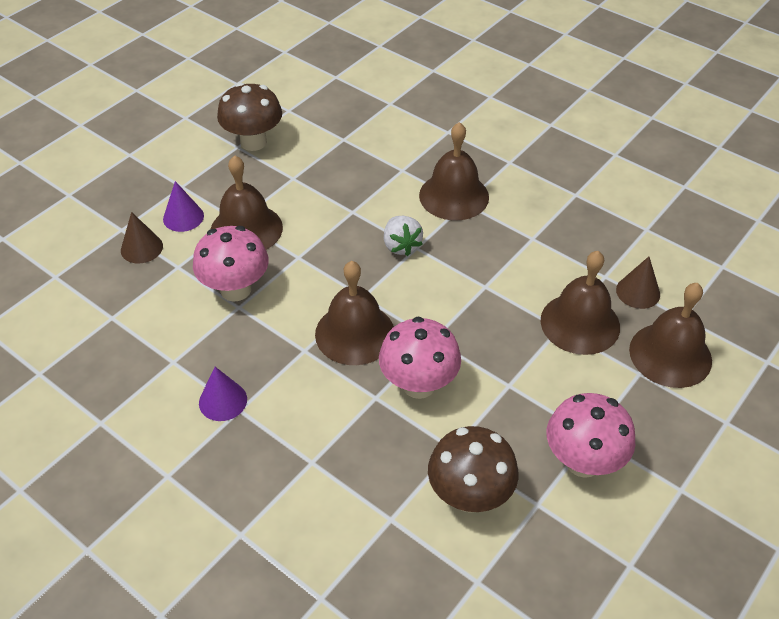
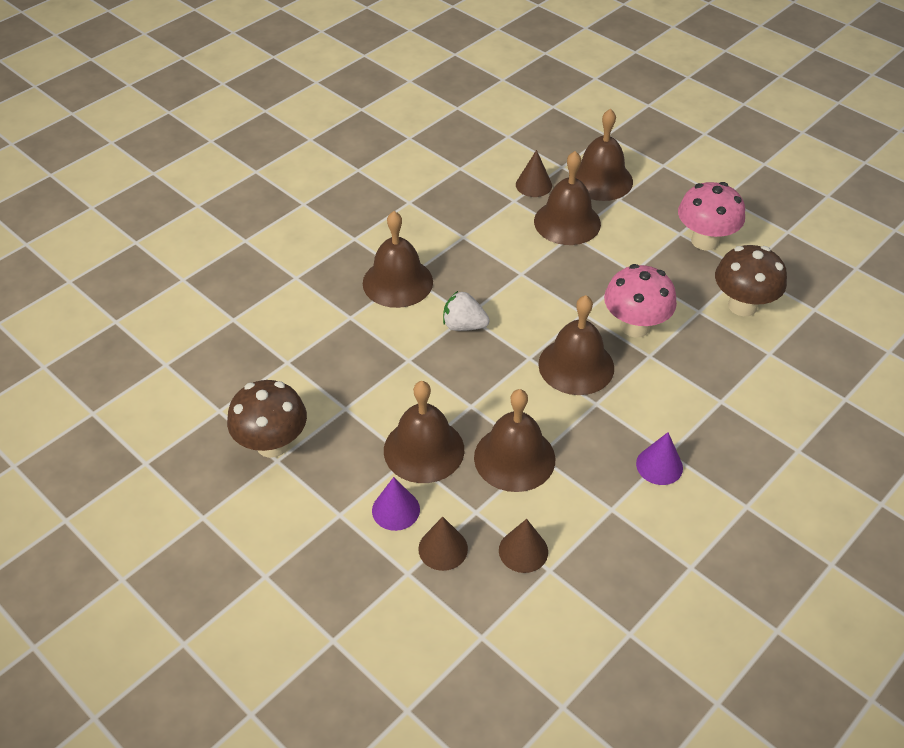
camera: 85 degrees left, 0 degrees up
pink mushroom [193,226,269,302] -> brown bell [474,389,555,492]
white strawberry [384,216,423,256] -> white strawberry turned 150 degrees counterclockwise [443,291,490,331]
none -> brown cone [499,519,548,573]

